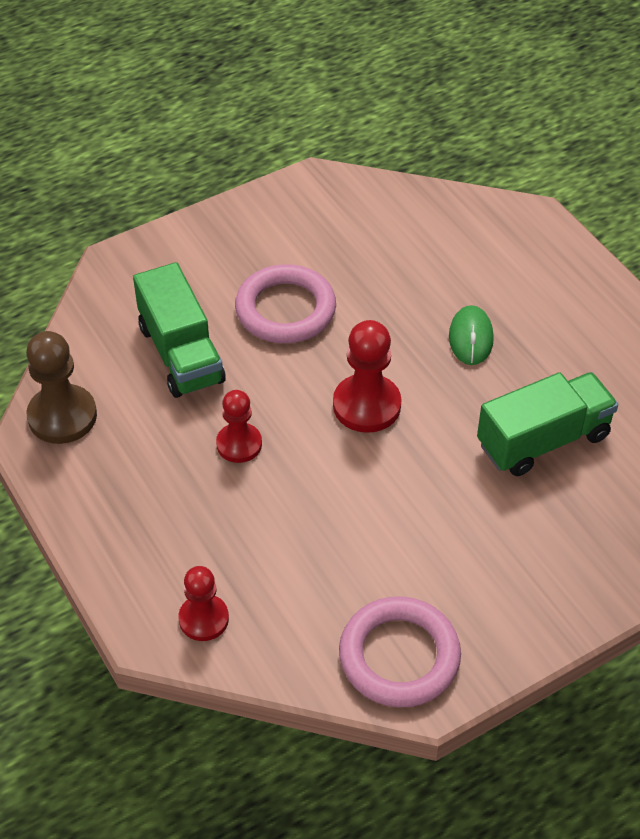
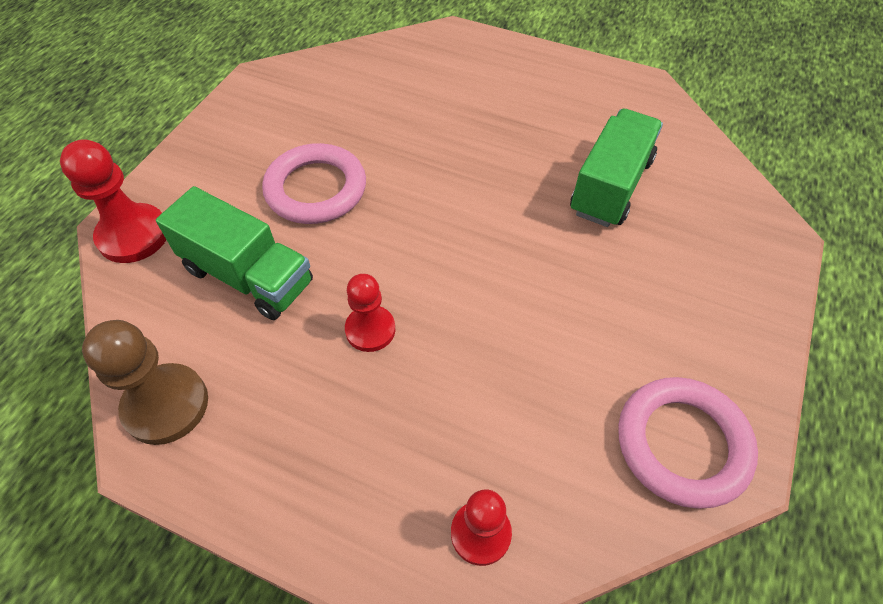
camera: 35 degrees left, 5 degrees up
red pawn [333,320,401,433] -> red pawn moved to [60,139,166,263]
green mouse [449,305,494,365] -> none

